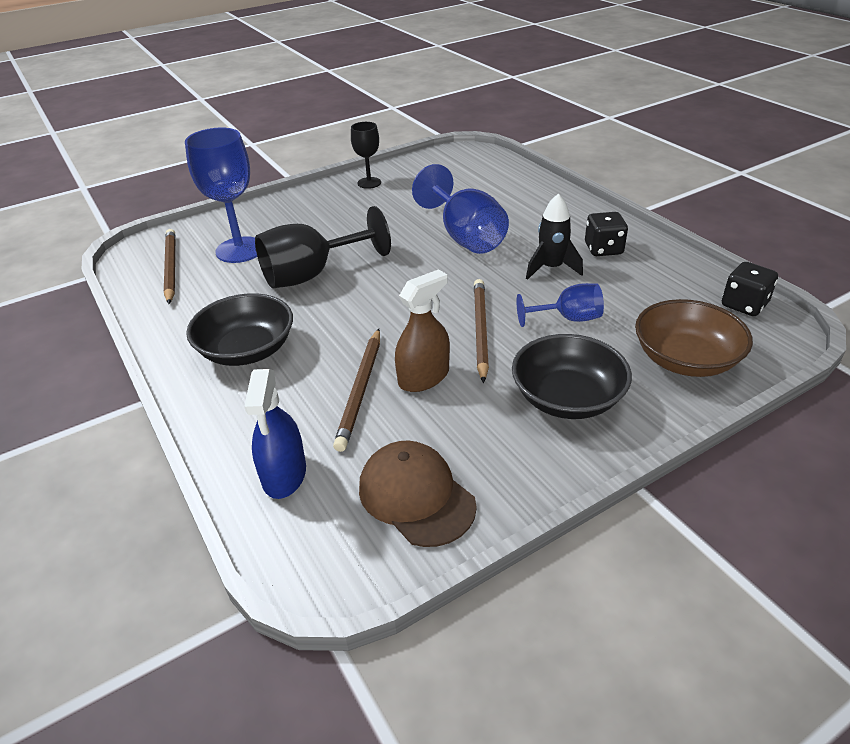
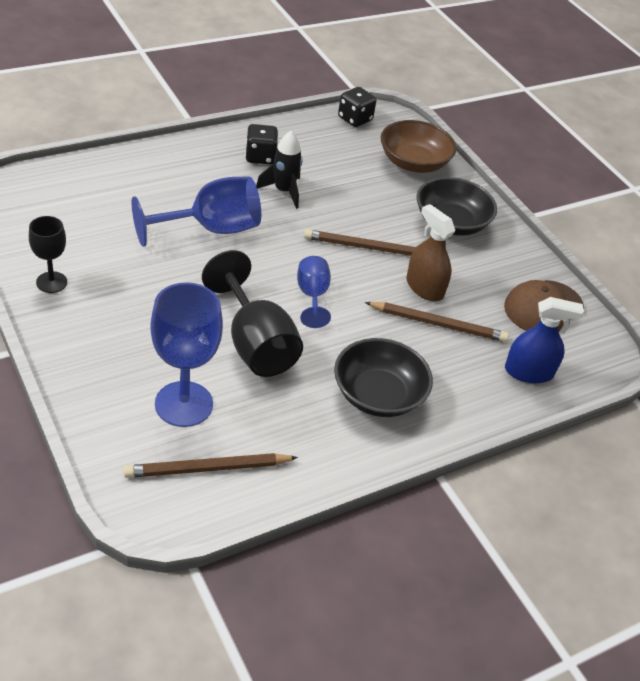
camera: 95 degrees left, 5 degrees up
blue goblet [517,283,604,327] -> blue goblet moved to [297,256,331,328]

